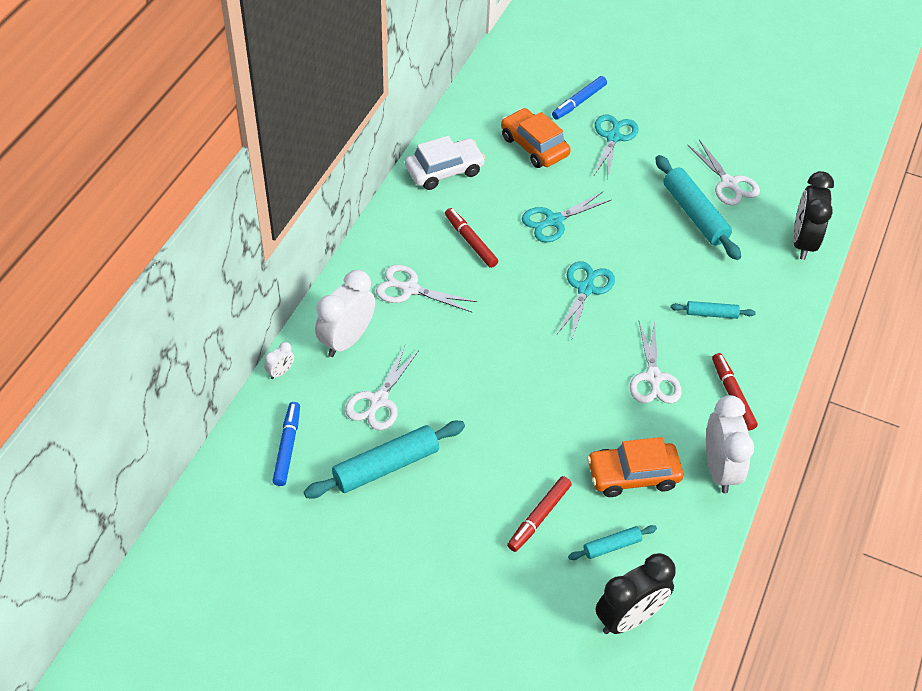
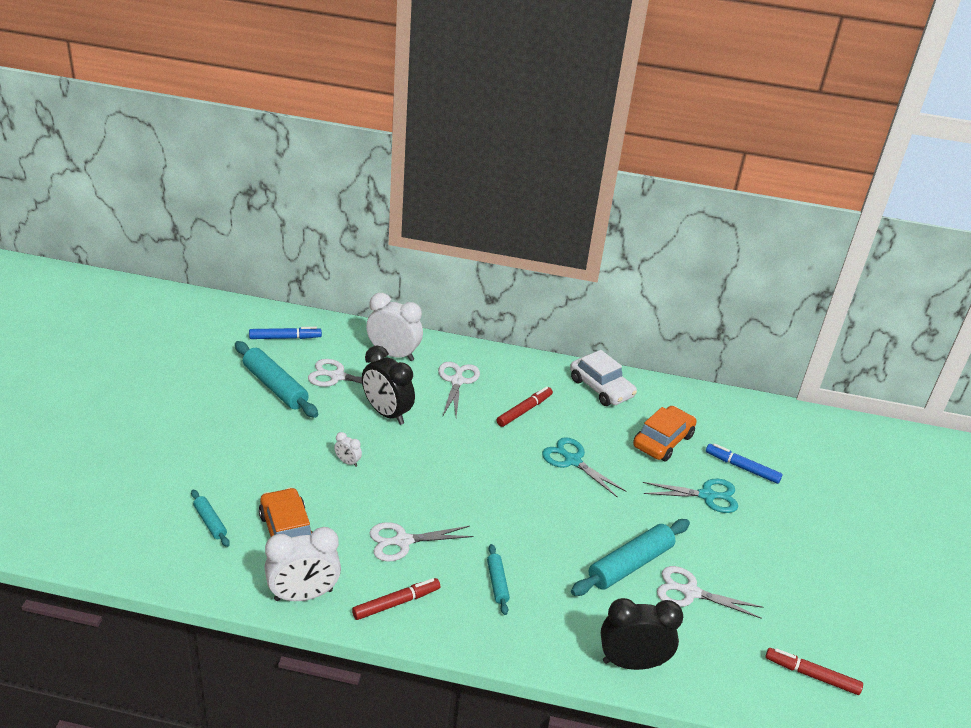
camera: 75 degrees right, 15 degrees down
white clock [264,342,294,379] -> white clock moved to [334,432,362,467]
red marker [507,476,572,552] -> red marker moved to [765,648,863,695]
turquoise scissors [557,261,615,341] -> none
black clock [596,553,676,634] -> black clock moved to [362,346,415,425]
white scissors [688,140,760,206] -> white scissors turned 60 degrees clockwise [657,566,763,619]

